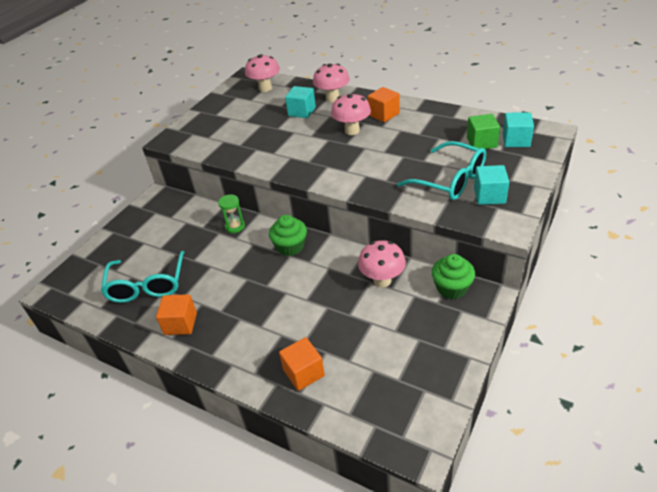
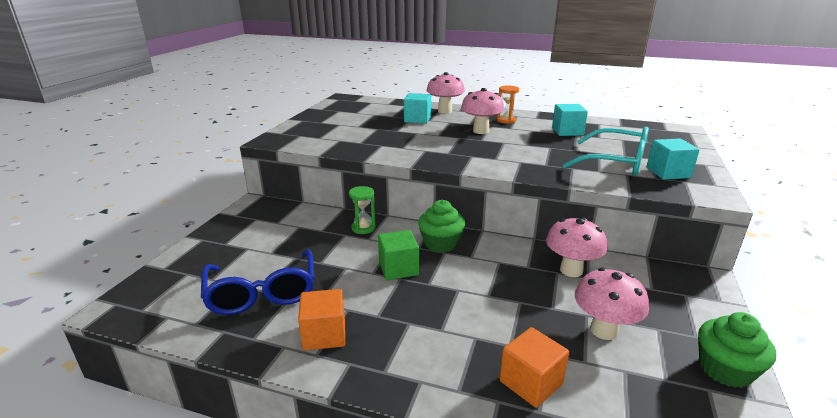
camera: 15 degrees left, 15 degrees down
turquoise glasses [101,251,185,303] -> blue glasses [201,249,314,315]
pink mushroom [245,54,280,92] -> pink mushroom moved to [575,268,649,340]
orange cube [367,87,400,122] -> orange hourglass [497,85,519,124]
green cupcake [432,254,475,299] -> green cupcake moved to [698,312,776,388]
green cube [467,114,500,149] -> green cube moved to [378,230,419,280]
turquoise cube [503,112,534,147] -> turquoise cube moved to [552,104,588,136]

